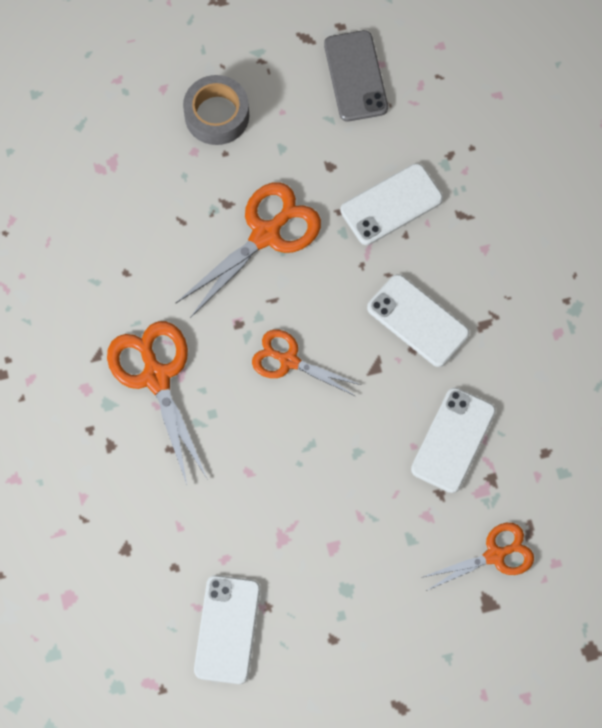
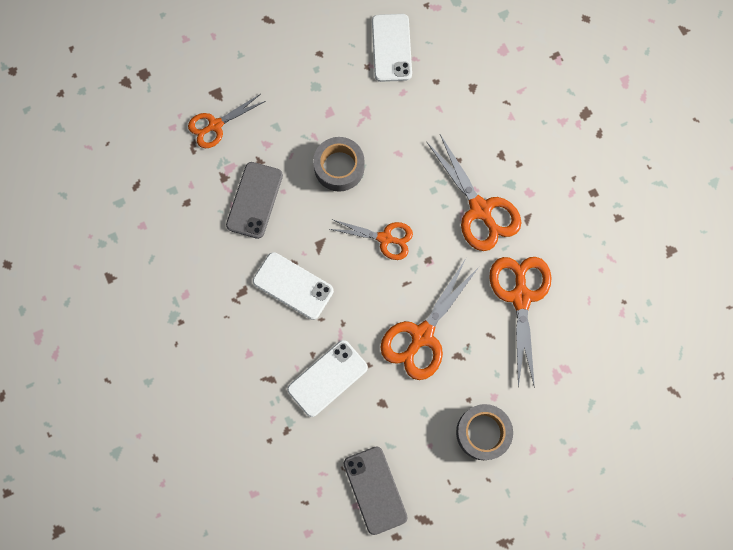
camera: 170 degrees right, 5 degrees up
white phone [411,388,496,493] -> grey phone [226,162,283,239]
none -> grey tape [313,137,365,192]
none -> orange scissors [489,257,552,388]

